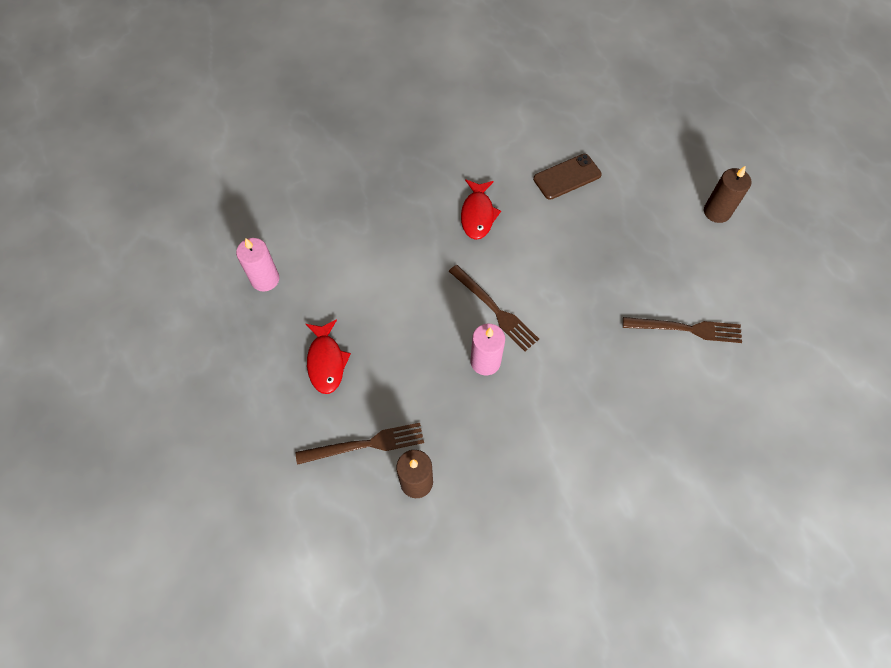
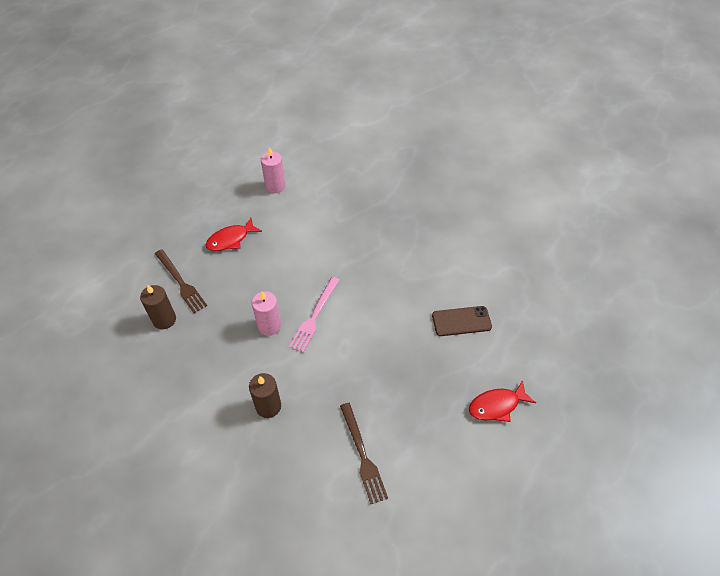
camera: 65 degrees right, 10 degrees down
brown fork [449,265,539,351] -> pink fork [289,277,339,353]
red fish [461,179,501,240] -> red fish moved to [469,380,536,422]
brown phone [533,154,602,200] -> brown phone turned 45 degrees counterclockwise [432,306,492,336]
brown candle [704,166,752,223] -> brown candle moved to [249,373,281,418]

